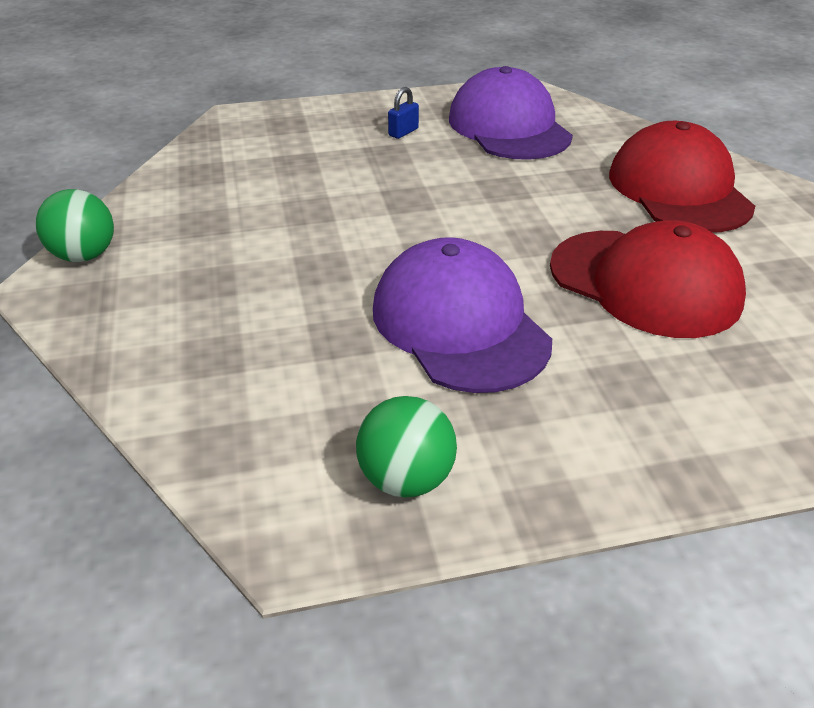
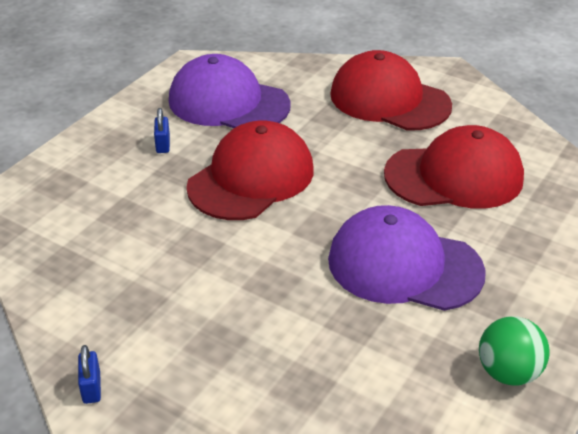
camera: 45 degrees left, 0 degrees up
green ball [36,189,114,262] -> blue padlock [78,345,101,404]
none -> red cap [186,120,314,220]

